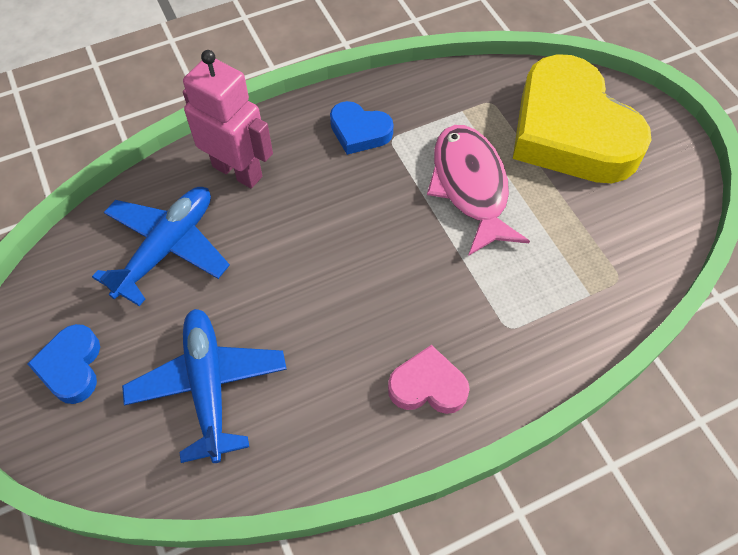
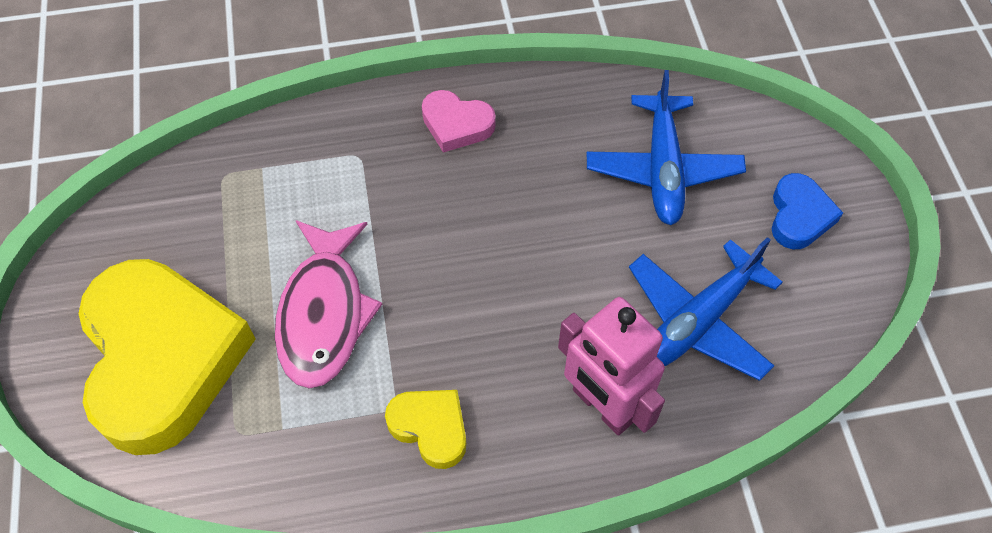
camera: 165 degrees left, 0 degrees up
blue heart [330,101,394,155] -> yellow heart [385,390,466,469]

